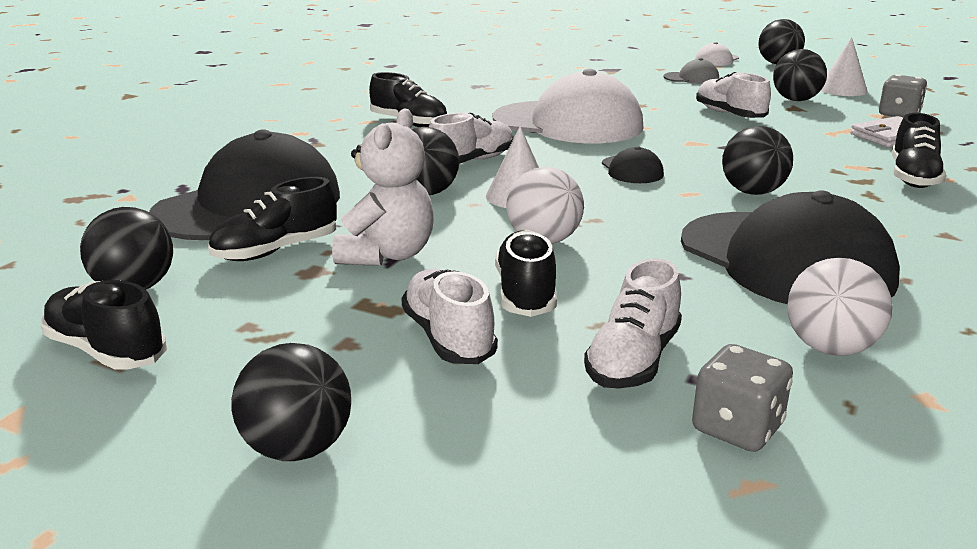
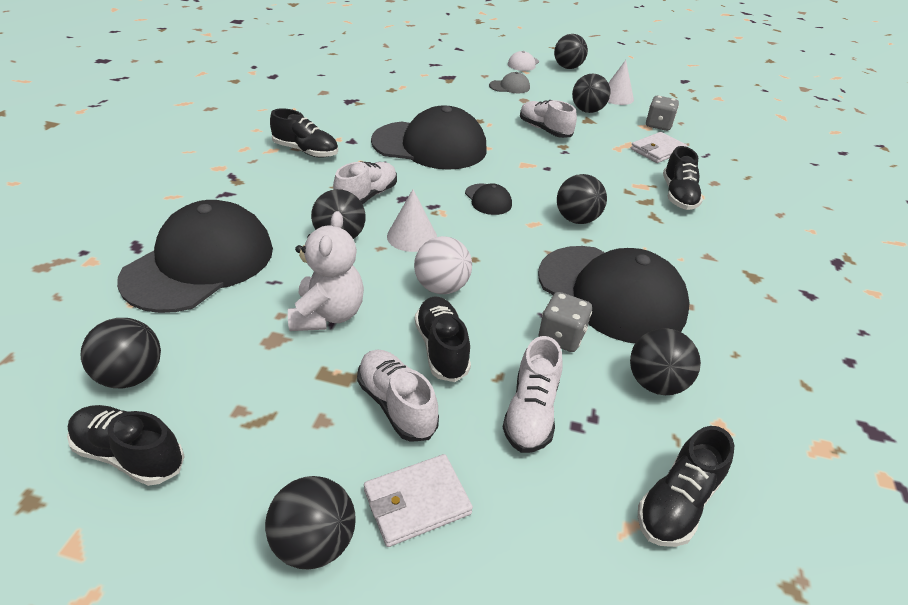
camera: 15 degrees left, 15 degrees up
black shoe [208,177,337,261] -> black shoe moved to [638,426,734,547]
white cap [493,69,643,143] -> black cap [371,105,487,170]
grey dice [692,344,793,452] -> grey dice moved to [539,292,592,352]
white ball [787,258,893,356] -> black ball [630,328,701,395]
none -> white wallet [364,454,473,547]

